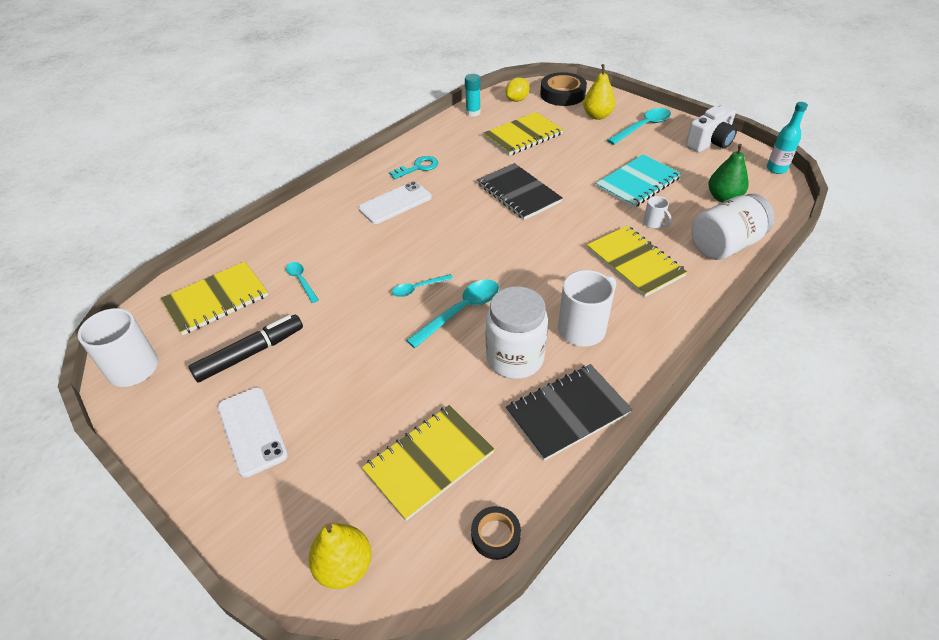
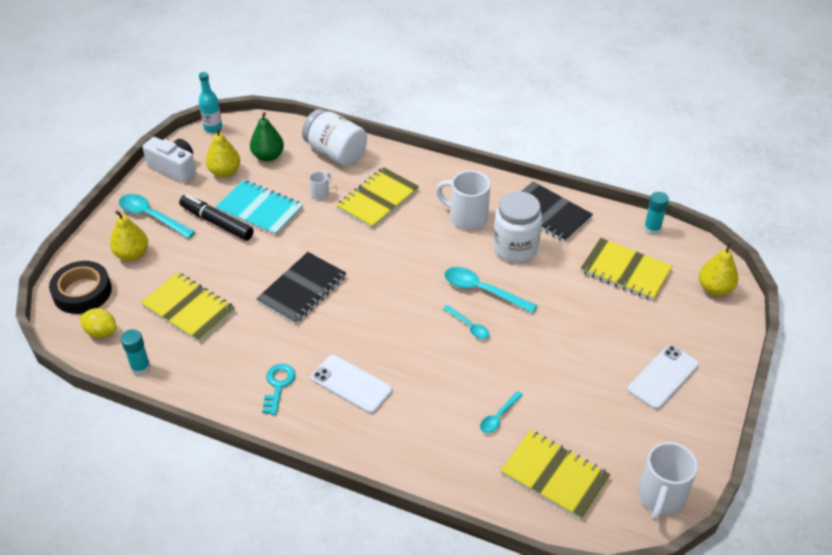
camera: 110 degrees left, 0 degrees up
black marker [189,315,303,383] -> black marker moved to [179,195,254,241]
turquoise key [389,156,438,179] -> turquoise key turned 60 degrees clockwise [262,364,296,415]
black tape [471,506,521,560] -> turquoise glue stick [644,192,669,235]
none -> yellow pear [206,127,240,177]

